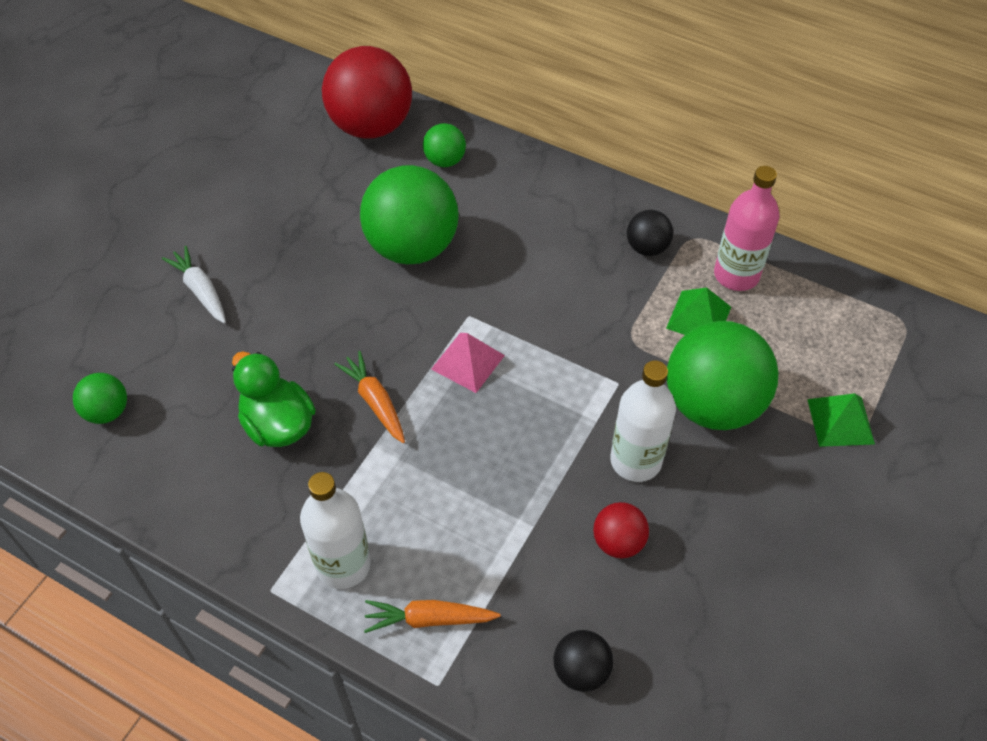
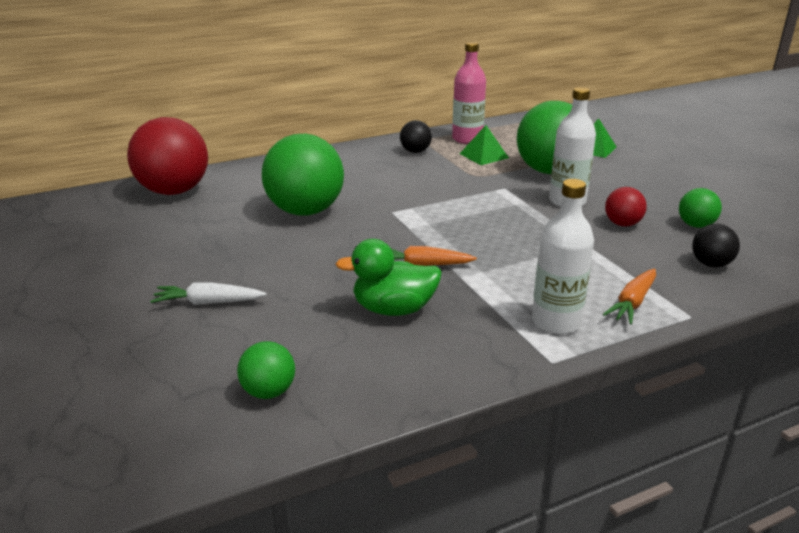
camera: 55 degrees left, 25 degrees down
green ball [423,123,466,167] -> green ball moved to [679,188,722,228]
pink pyramid [431,333,505,393] -> none

